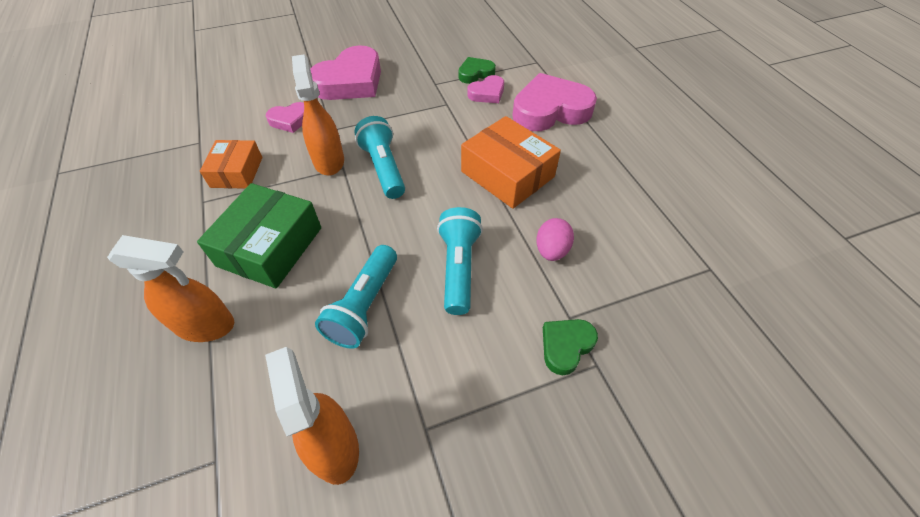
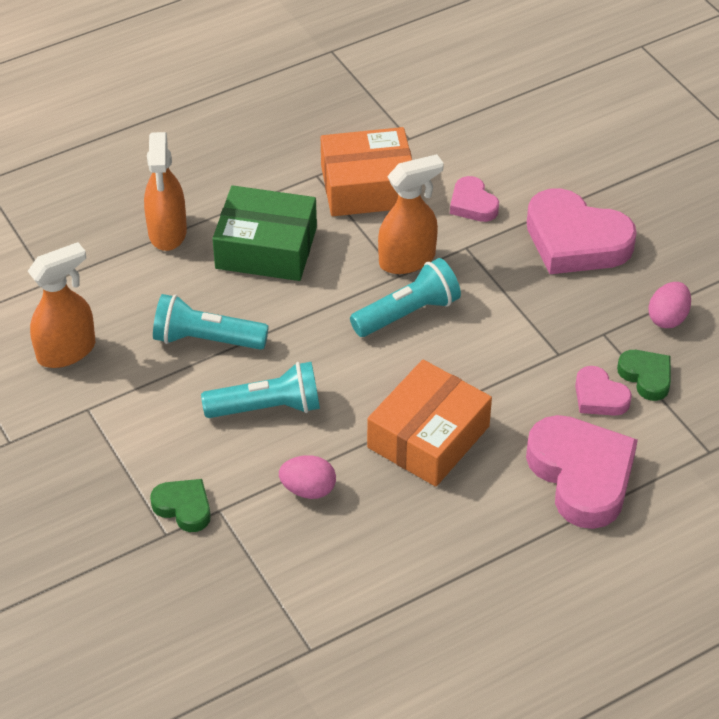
camera: 80 degrees right, 5 degrees down
orange box [200,140,262,189] -> orange box [321,127,412,216], size x1.58
none -> pink egg [648,282,691,328]

